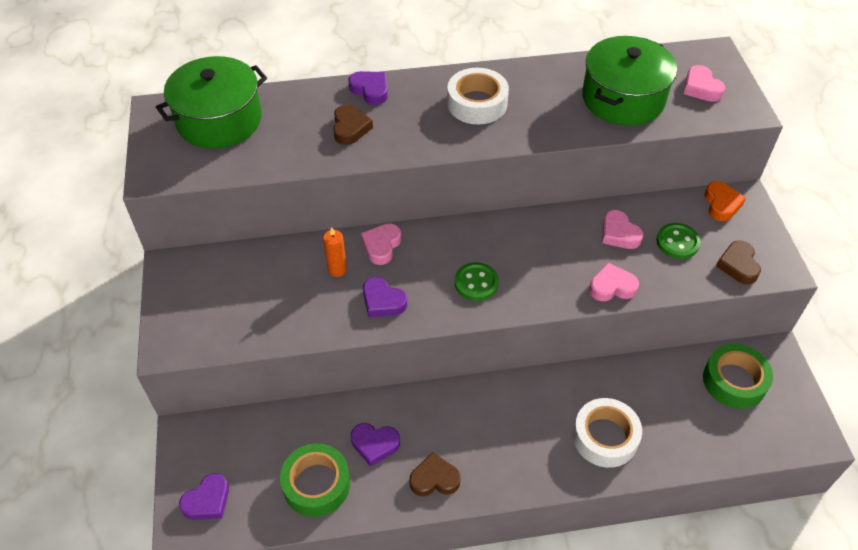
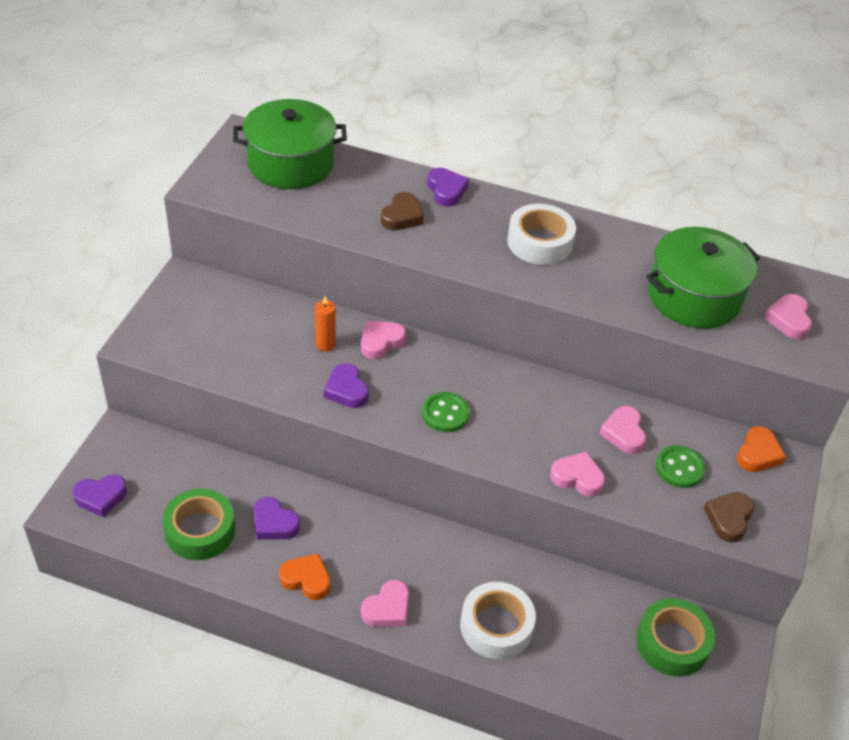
camera: 25 degrees right, 5 degrees down
brown heart [409,452,461,496] -> orange heart [279,553,331,600]
none -> pink heart [361,580,409,627]

